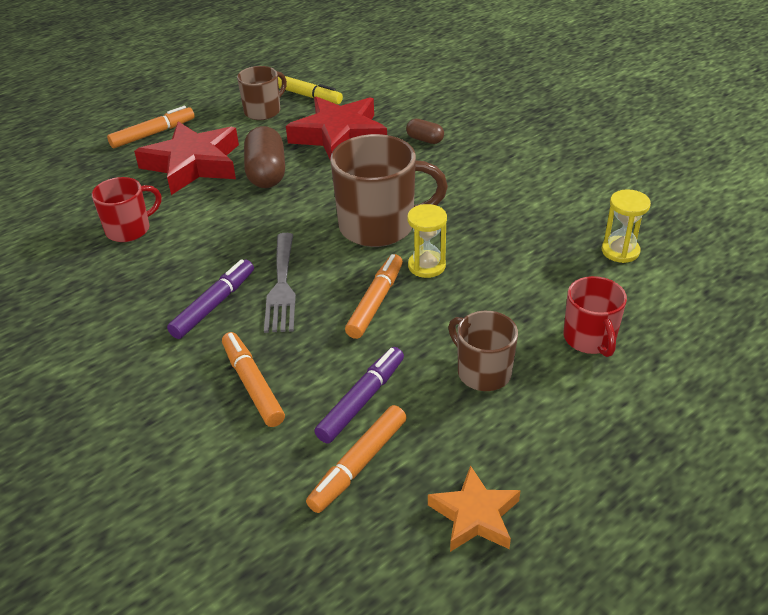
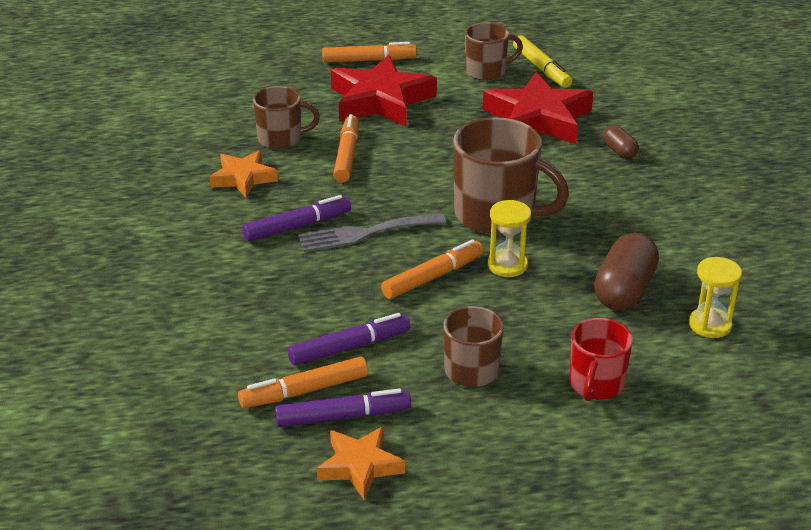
camera: 30 degrees right, 5 degrees down
red mug [92,177,162,242] -> brown mug [253,86,320,149]
orange marker [222,332,285,427] -> orange marker moved to [333,114,359,183]
brown capsule [244,126,285,188] -> brown capsule moved to [594,233,659,311]
grey fork [264,233,296,333] -> grey fork turned 45 degrees clockwise [298,213,446,252]
none -> orange star [210,150,278,198]
none -> purple marker [275,388,411,427]

